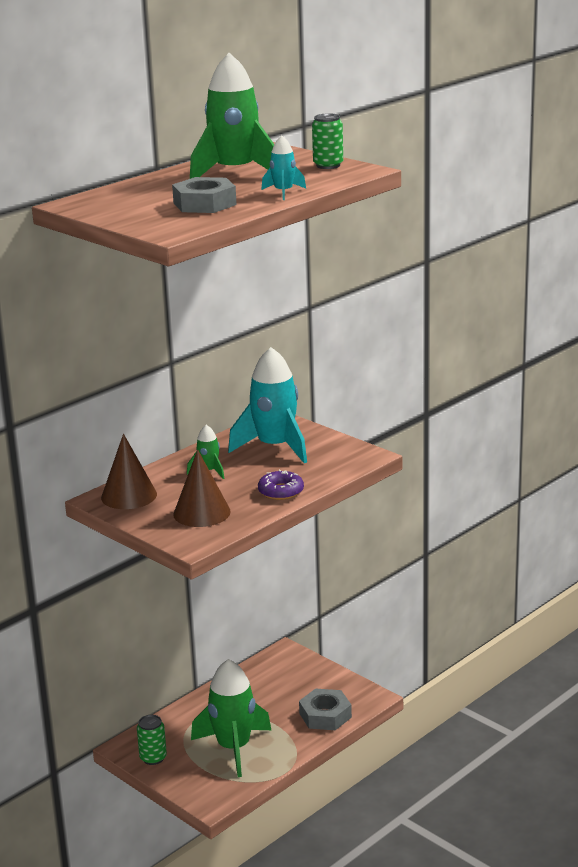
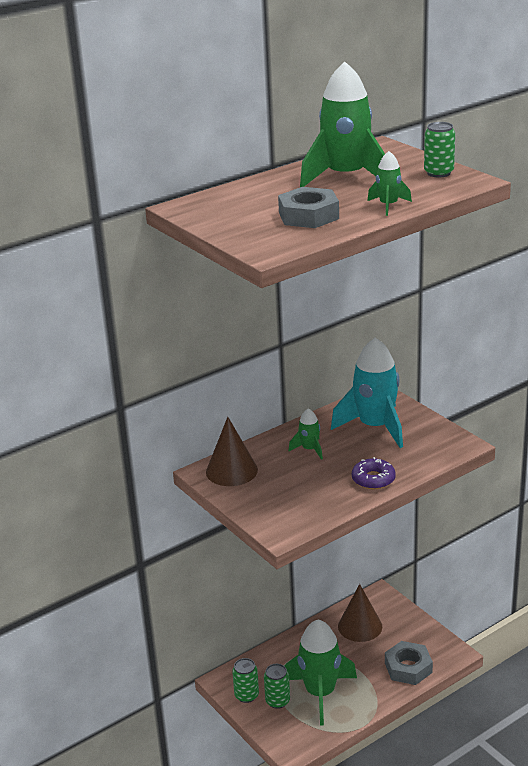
camera: 10 degrees right, 5 degrees up
brown cone [173,449,231,527] -> brown cone moved to [338,584,382,642]
turquoise rocket [261,135,306,200] -> green rocket [367,151,412,216]
none -> green can [264,664,290,709]

